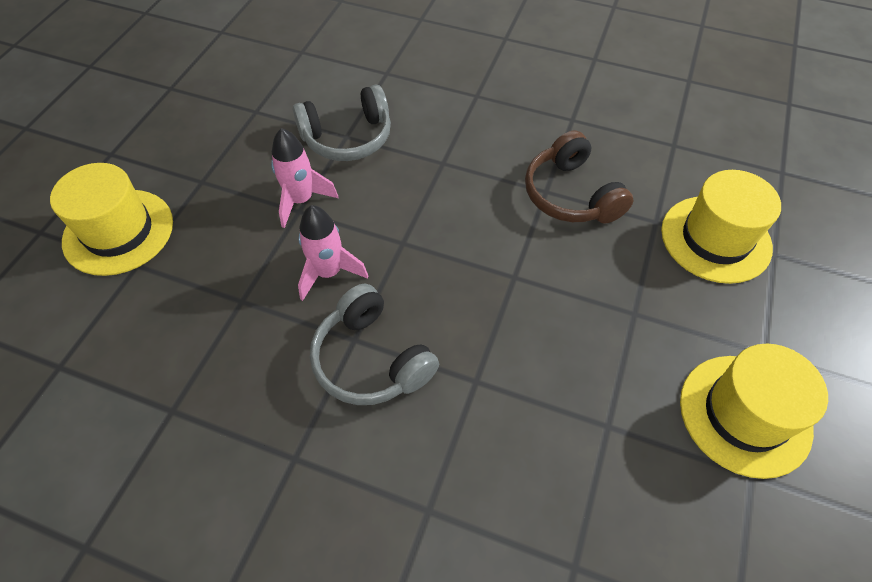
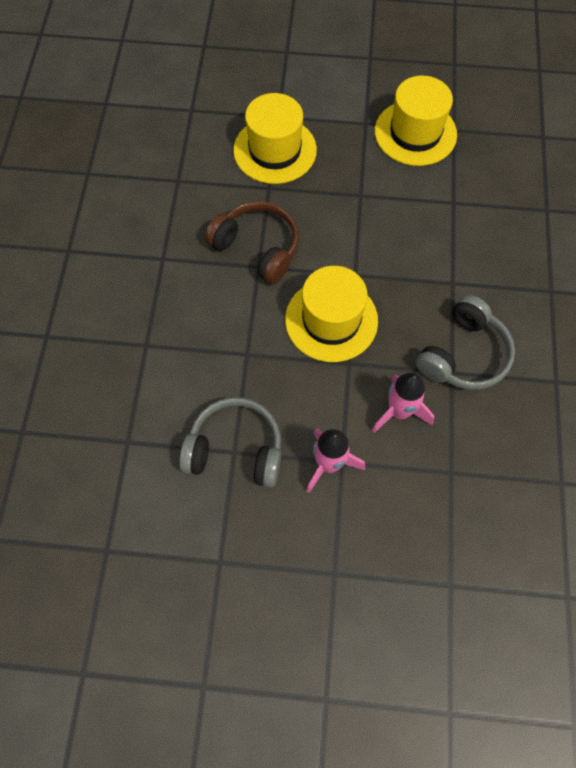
camera: 105 degrees left, 10 degrees up
yellow hat [50,163,173,276] -> yellow hat moved to [285,266,378,362]
grey headphones [293,85,391,161] -> grey headphones turned 45 degrees counterclockwise [179,397,281,488]
brown headphones [525,130,634,224] -> brown headphones turned 105 degrees counterclockwise [205,201,299,284]

